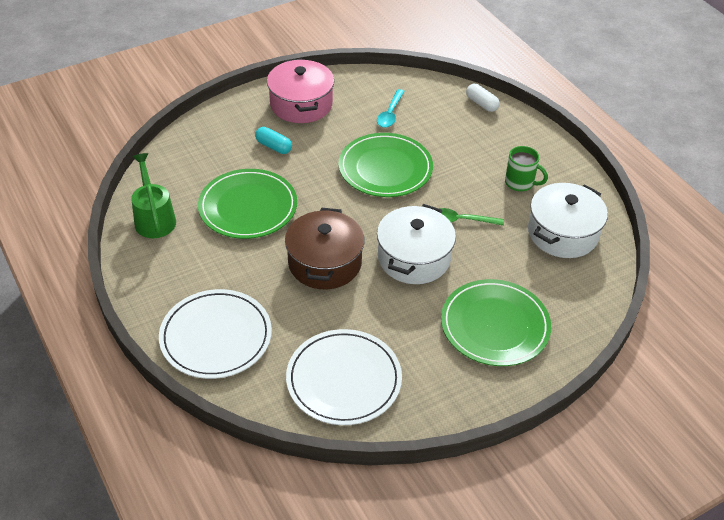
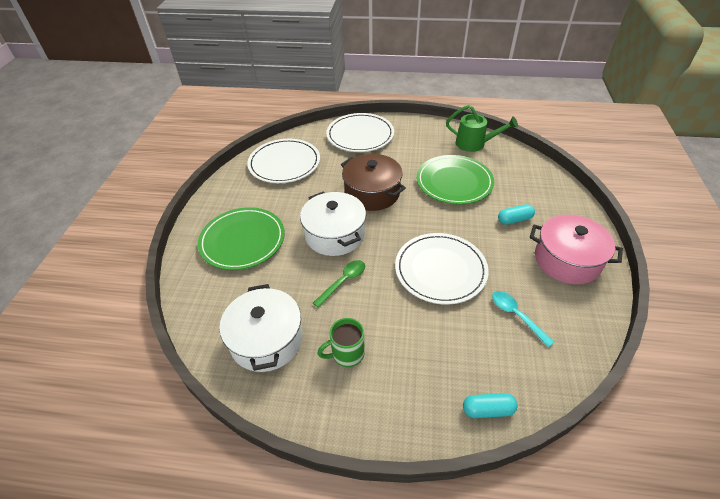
camera: 130 degrees right, 0 degrees up
green plate [339,133,433,197] -> white plate [395,233,489,305]
white capsule [466,84,500,112] -> turquoise capsule [463,393,518,418]

